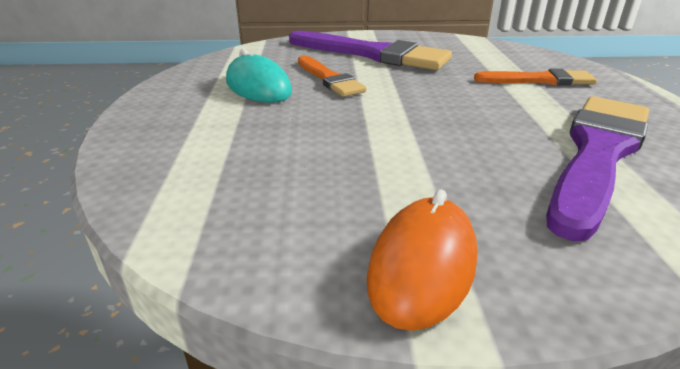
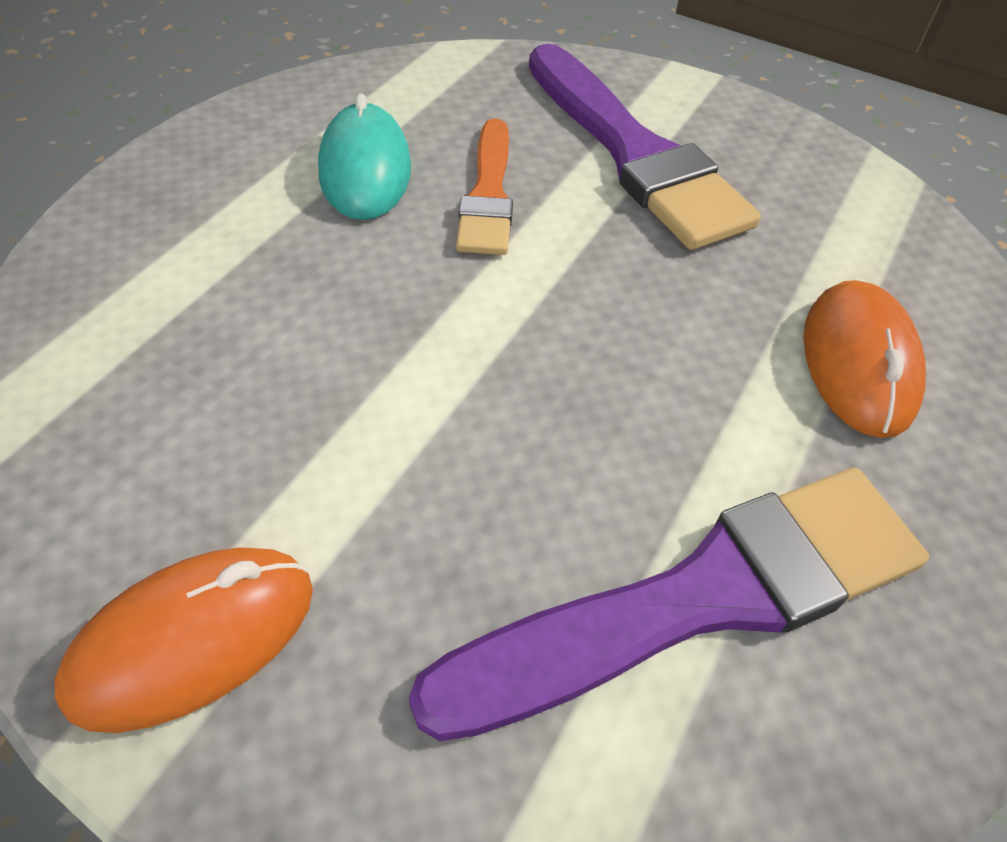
camera: 30 degrees right, 20 degrees up
orange brush [474,68,597,85] -> orange mouse [803,280,926,438]

